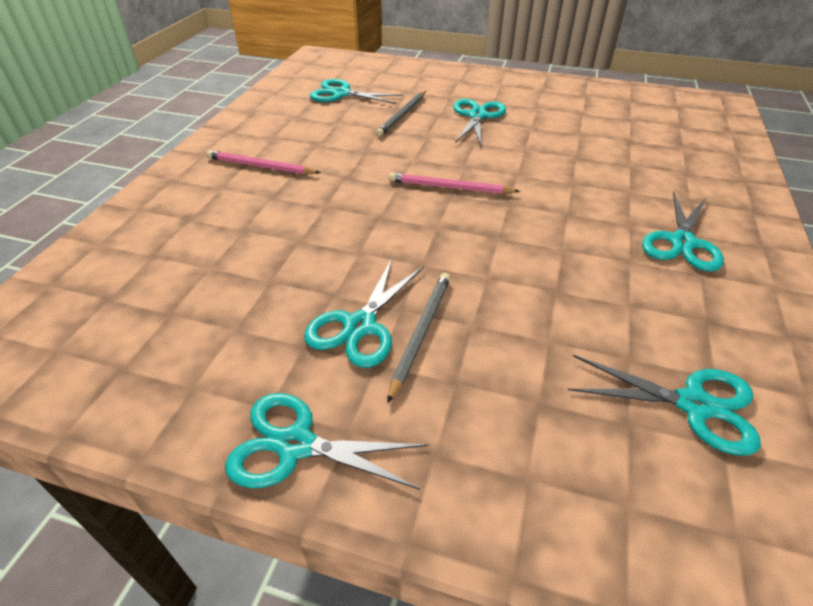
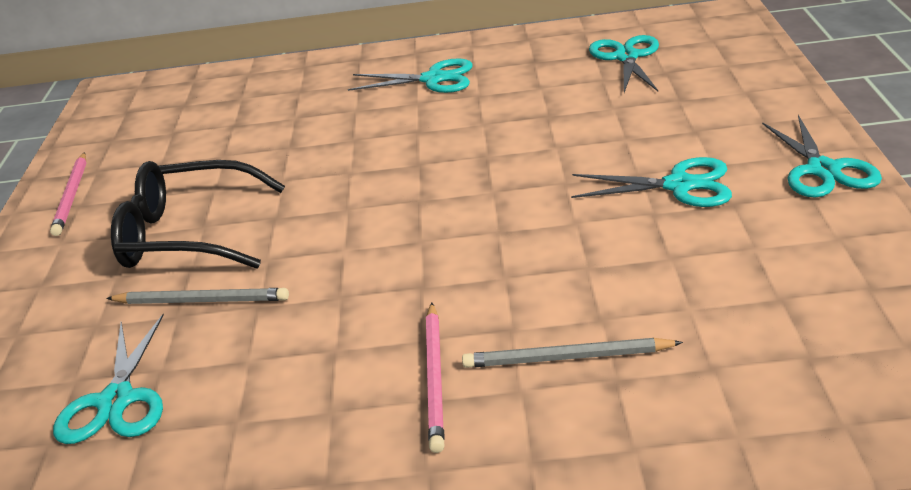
camera: 105 degrees left, 10 degrees down
grey pencil [387,273,451,403] -> grey pencil moved to [462,338,683,368]
pink pencil [389,172,520,194] -> pink pencil moved to [50,152,87,236]
turquoise scissors [453,99,506,146] -> black glasses [111,160,285,269]

